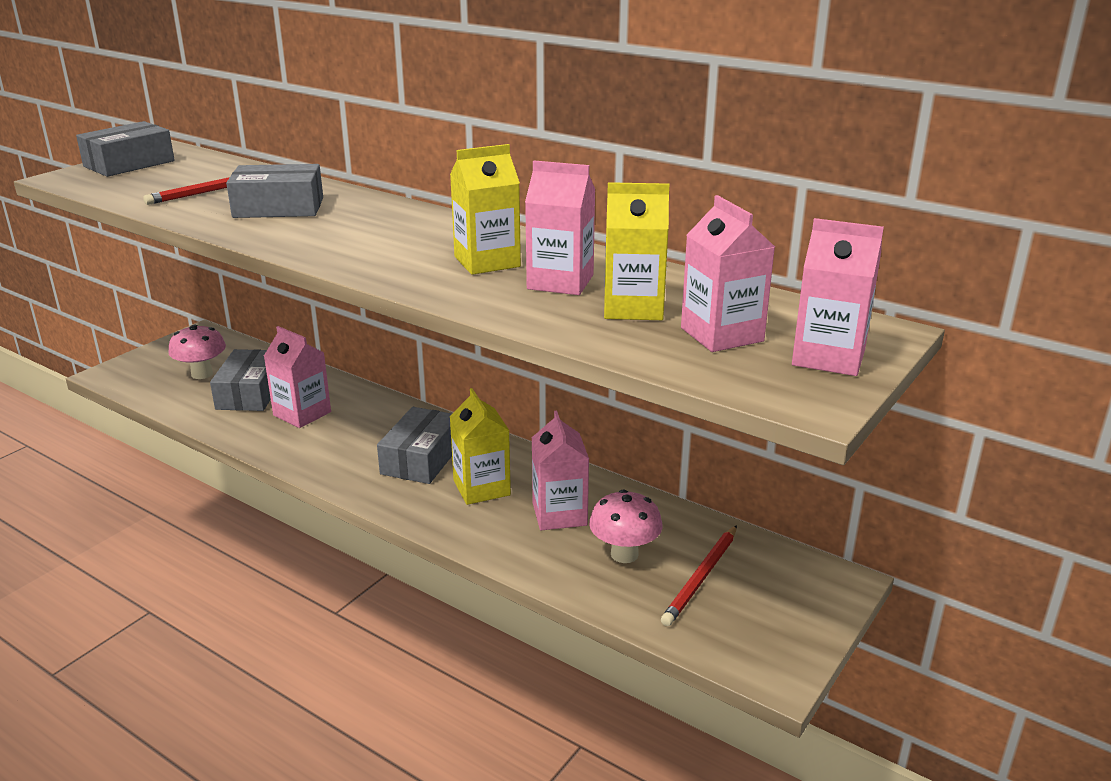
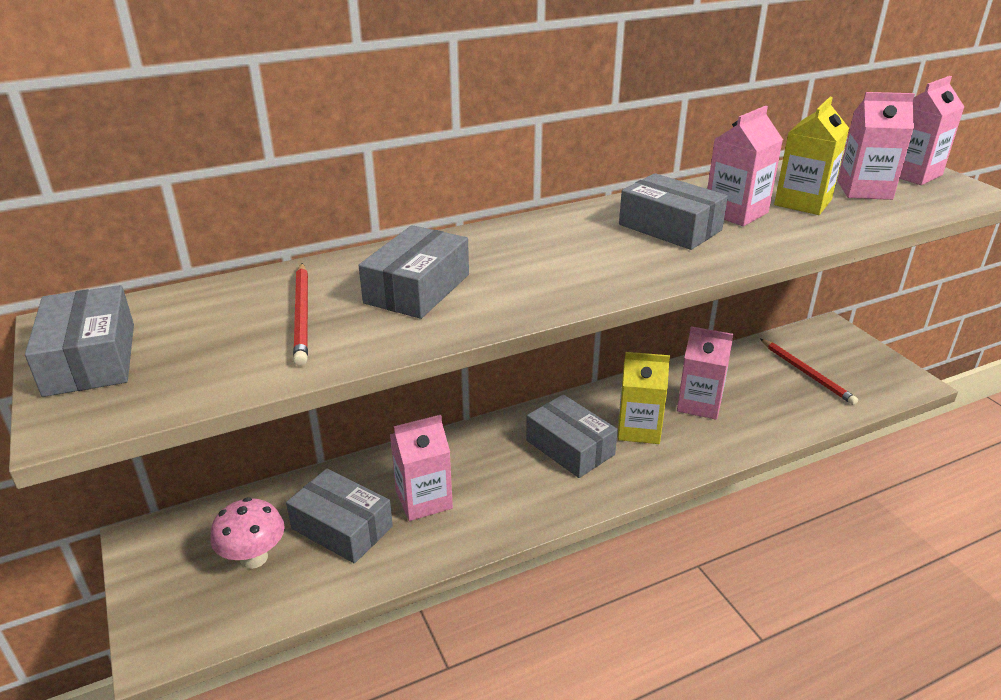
camera: 60 degrees left, 5 degrees up
yellow carton [450,144,521,275] -> grey box [619,173,728,250]
pink mushroom [589,489,662,563] -> none

